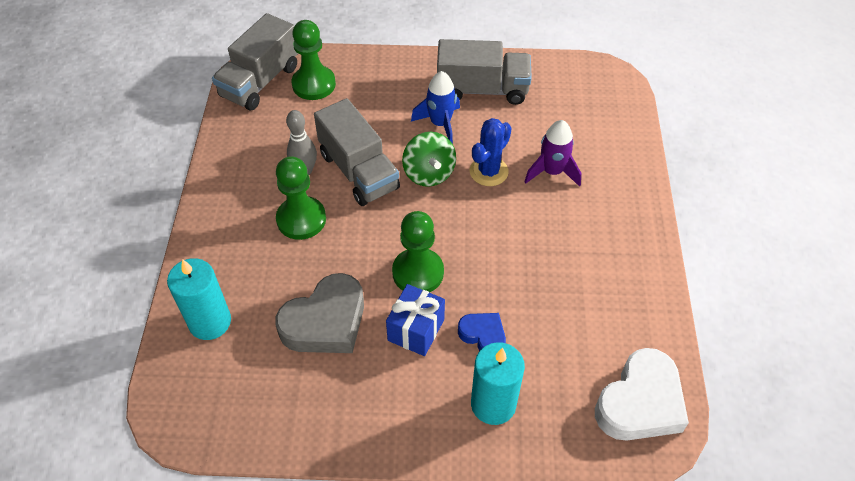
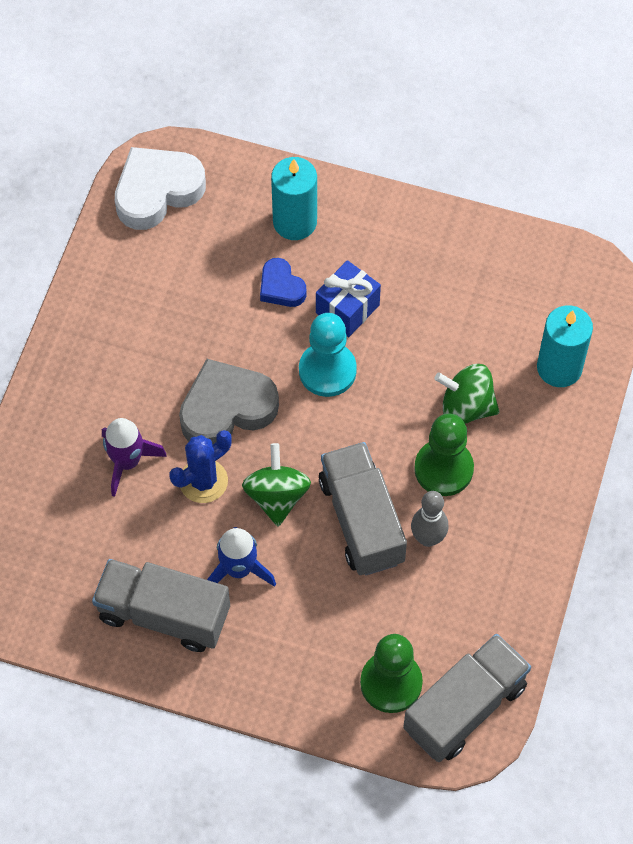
camera: 165 degrees left, 10 degrees up
grey heart [275,273,364,353] -> grey heart moved to [179,359,279,444]
green pawn [392,211,444,293] -> turquoise pawn [299,313,357,397]
none -> green spinning top [434,364,499,424]

